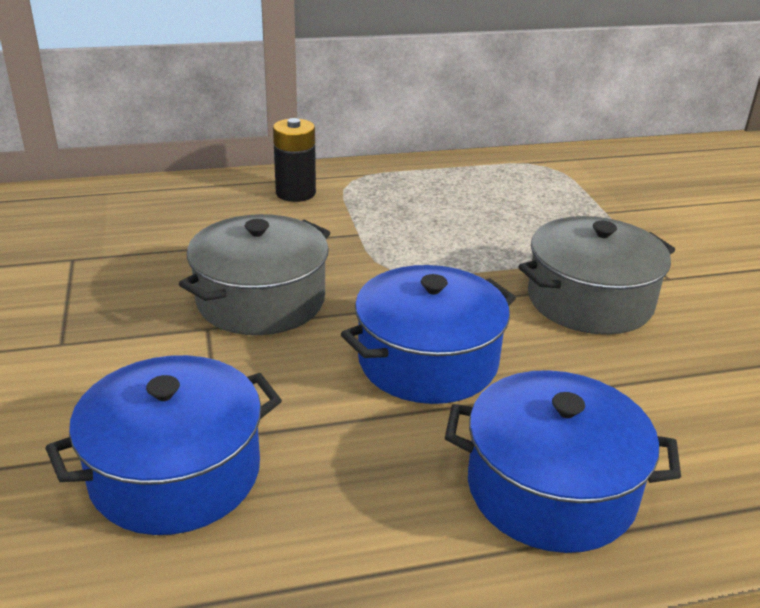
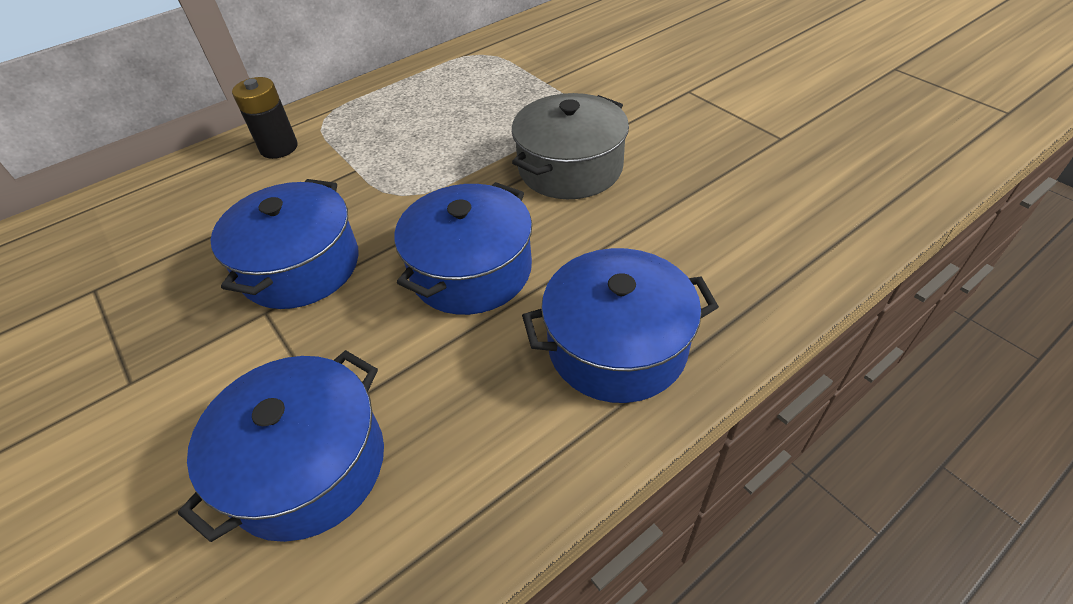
camera: 20 degrees left, 15 degrees up
grey pot [179,214,330,335] -> blue pot [210,179,359,309]

